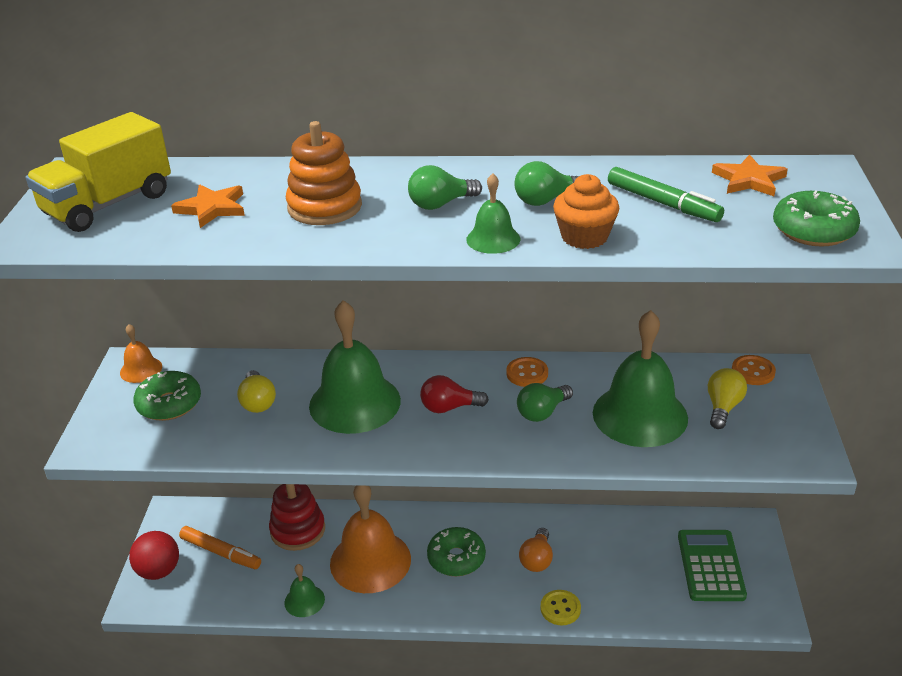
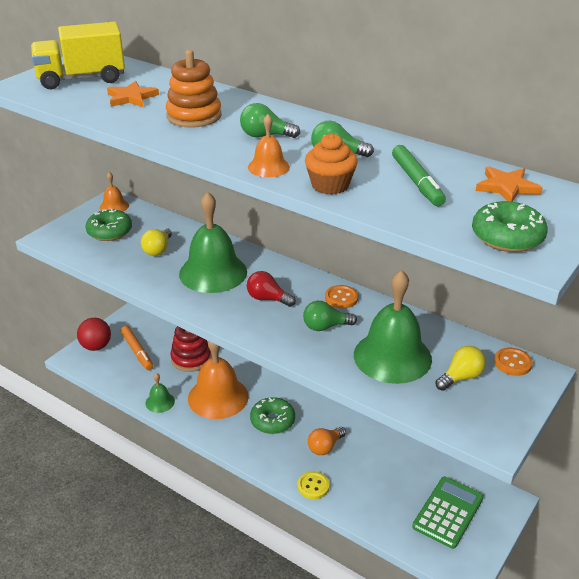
camera: 30 degrees right, 0 degrees up
green bell [466,173,520,254] -> orange bell [248,114,290,177]

